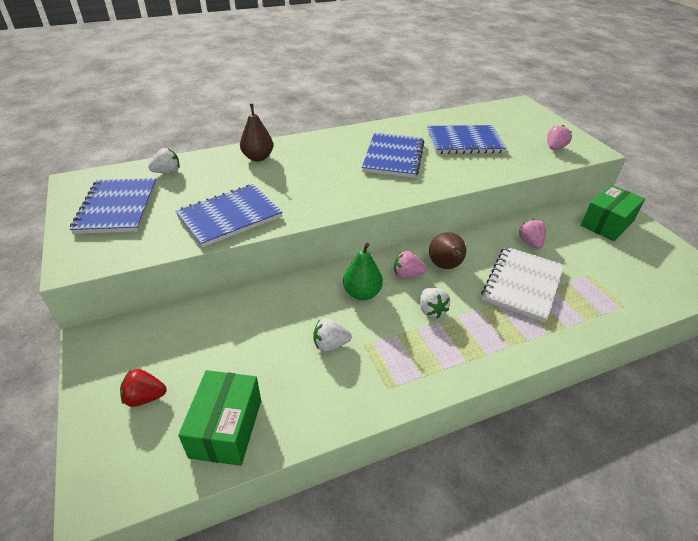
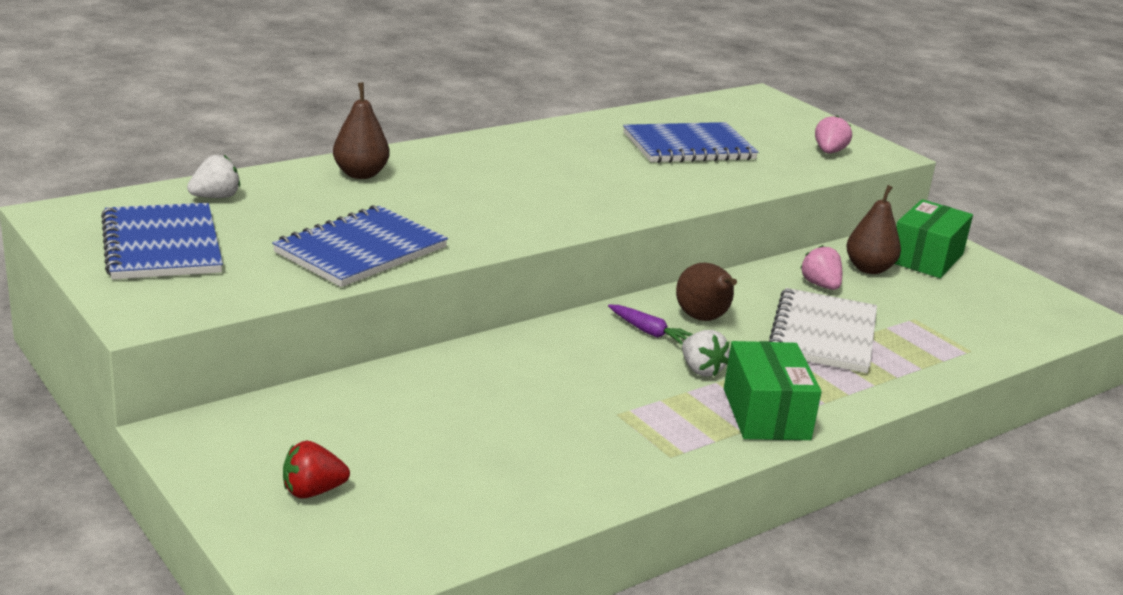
camera: 15 degrees left, 15 degrees down
green box [178,370,261,466] -> green box moved to [724,341,822,440]
white strawberry [313,318,352,352] -> none
green pear [343,243,383,300] -> none
blue notebook [362,133,424,178] -> none
pink strawberry [394,251,427,279] -> purple carrot [608,305,693,345]
none -> brown pear [846,185,901,274]

